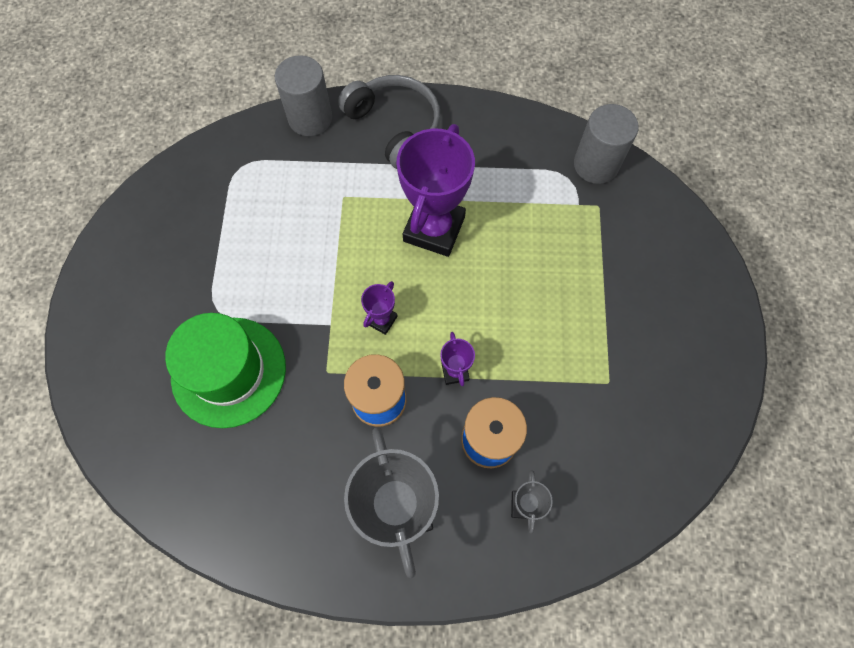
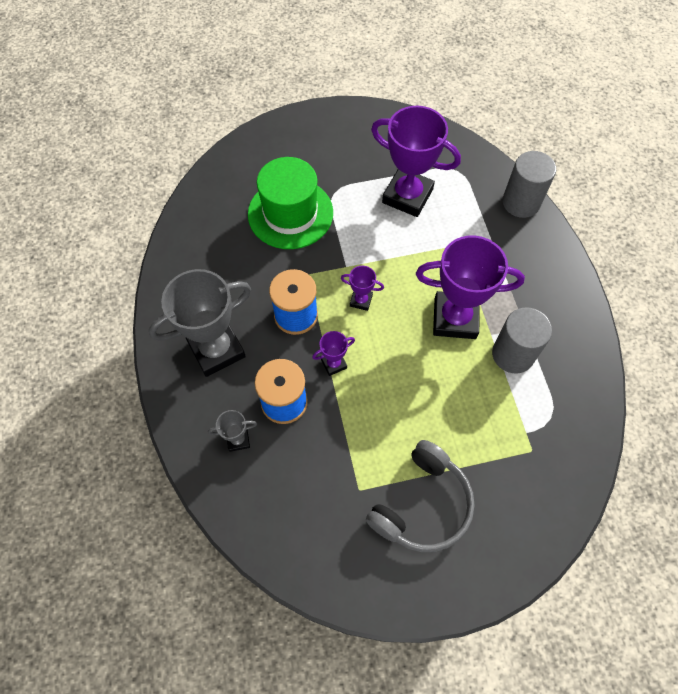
camera: 75 degrees right, 5 degrees down
grey headphones [338,75,441,169] -> grey headphones moved to [366,440,475,552]
grey cylinder [574,104,639,184] -> grey cylinder moved to [492,308,552,373]
none -> purple trophy [371,106,461,217]

